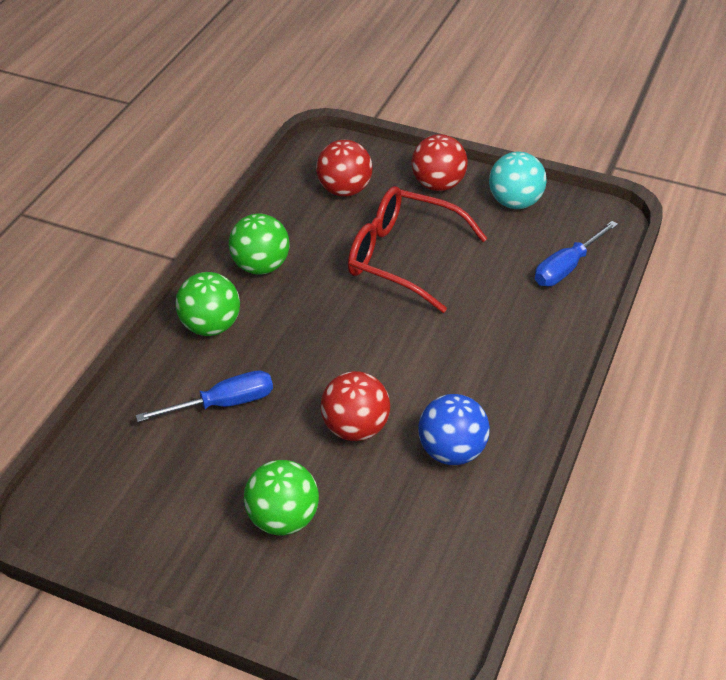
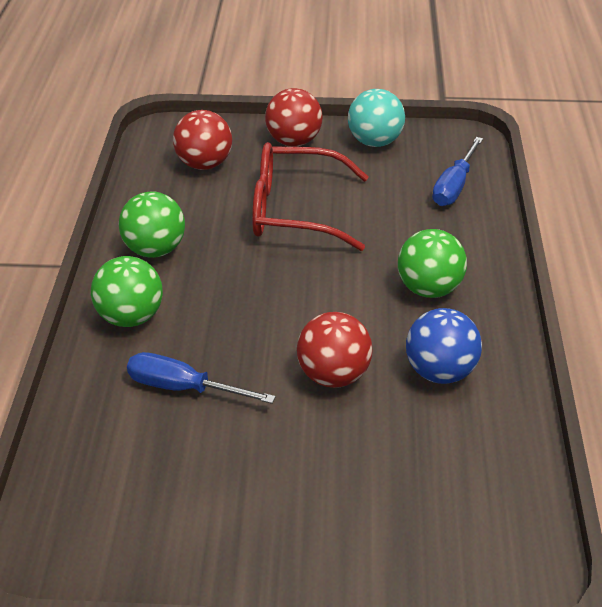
camera: 20 degrees left, 5 degrees down
blue screwdriver [136,370,273,422] -> blue screwdriver turned 120 degrees counterclockwise [127,352,276,404]
green ball [244,460,319,535] -> green ball moved to [398,229,467,298]

